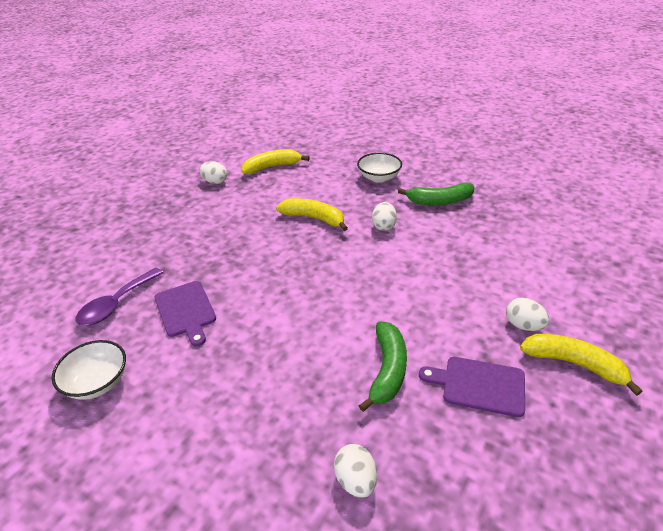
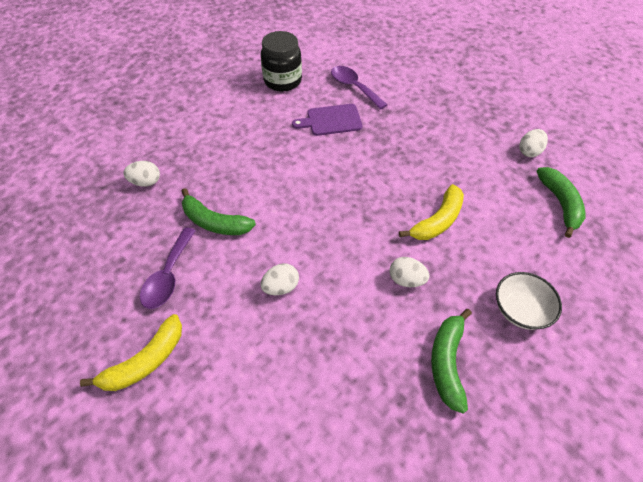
camera: 105 degrees right, 15 degrees up
white bowl [52,340,126,400] -> black jar [261,31,302,92]
yellow banana [242,149,310,174] -> green banana [536,167,585,238]
purple cutting board [419,357,525,417] -> purple spoon [140,227,196,309]
white egg [506,297,550,331] -> white egg moved to [260,263,299,295]

